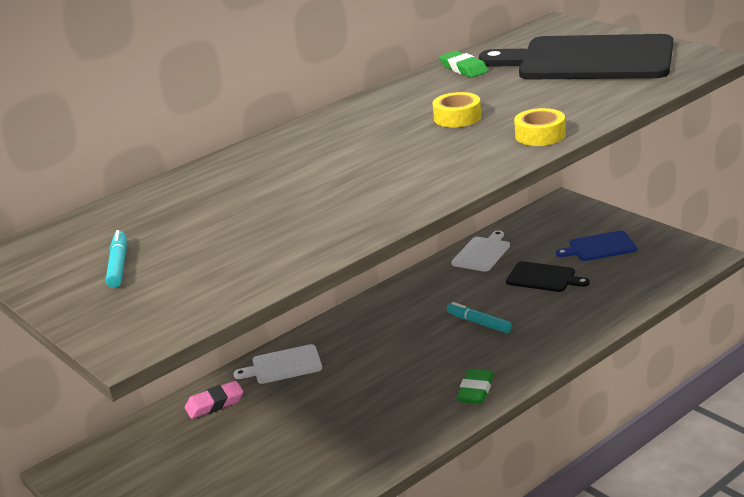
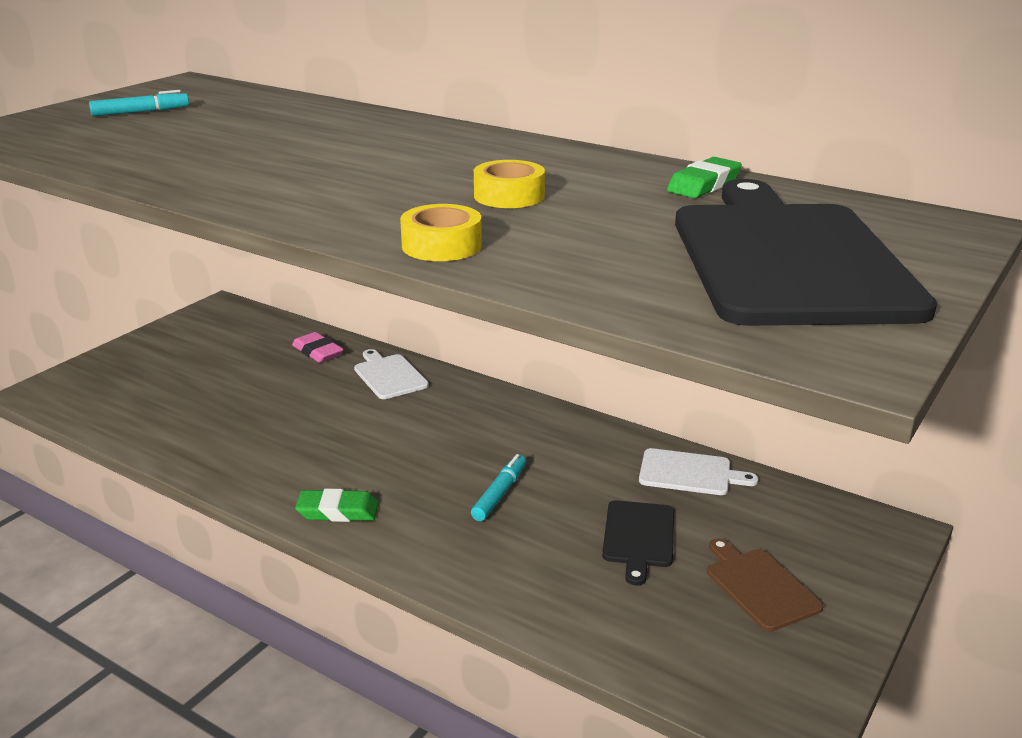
camera: 70 degrees right, 0 degrees up
blue cutting board [556,231,637,261] -> brown cutting board [707,538,823,632]

